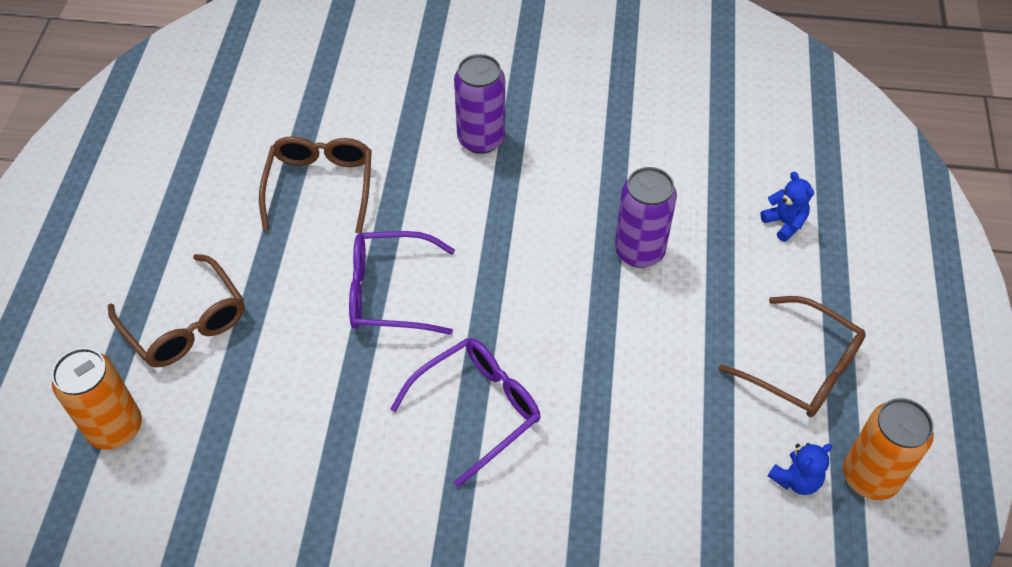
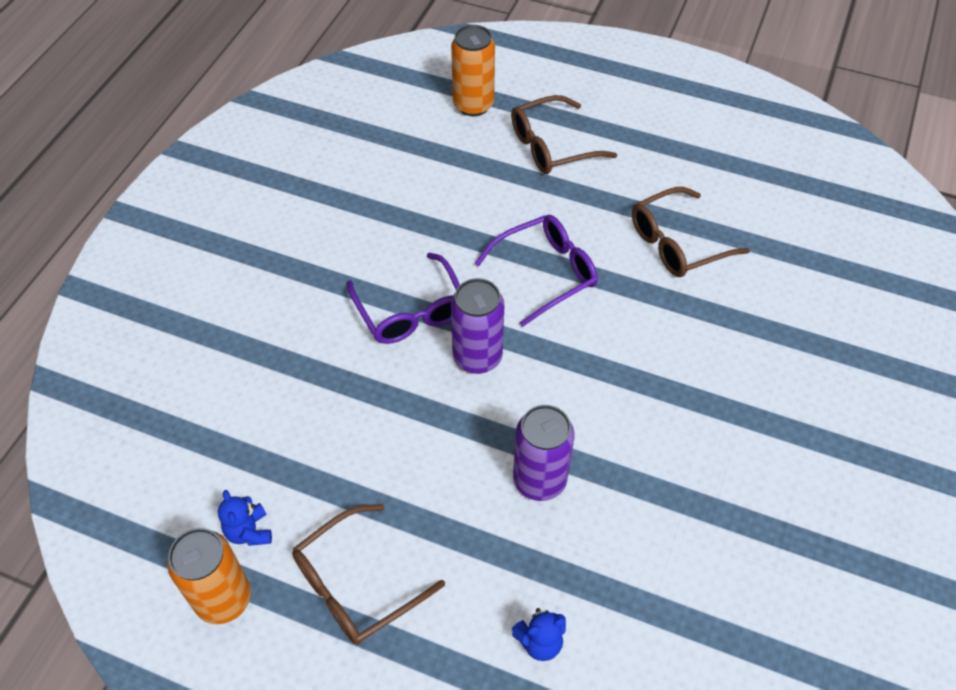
camera: 105 degrees right, 0 degrees up
brown glasses [259,136,372,234] -> brown glasses turned 135 degrees clockwise [632,187,750,277]
purple glasses [349,231,455,335] -> purple glasses turned 45 degrees clockwise [474,215,598,327]
purple can [454,54,505,154] -> purple can moved to [451,278,505,374]

